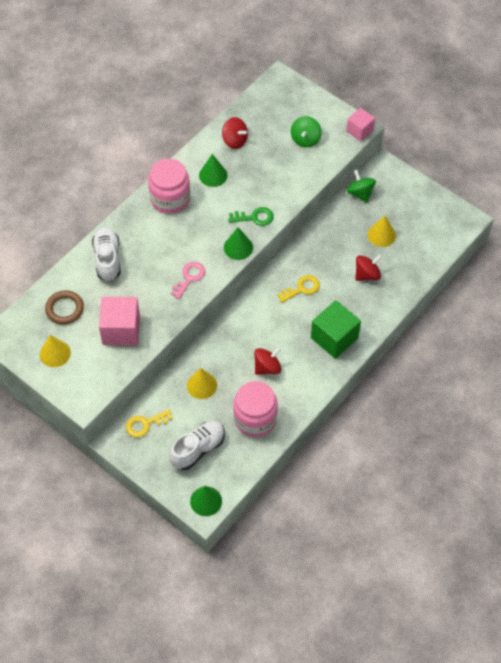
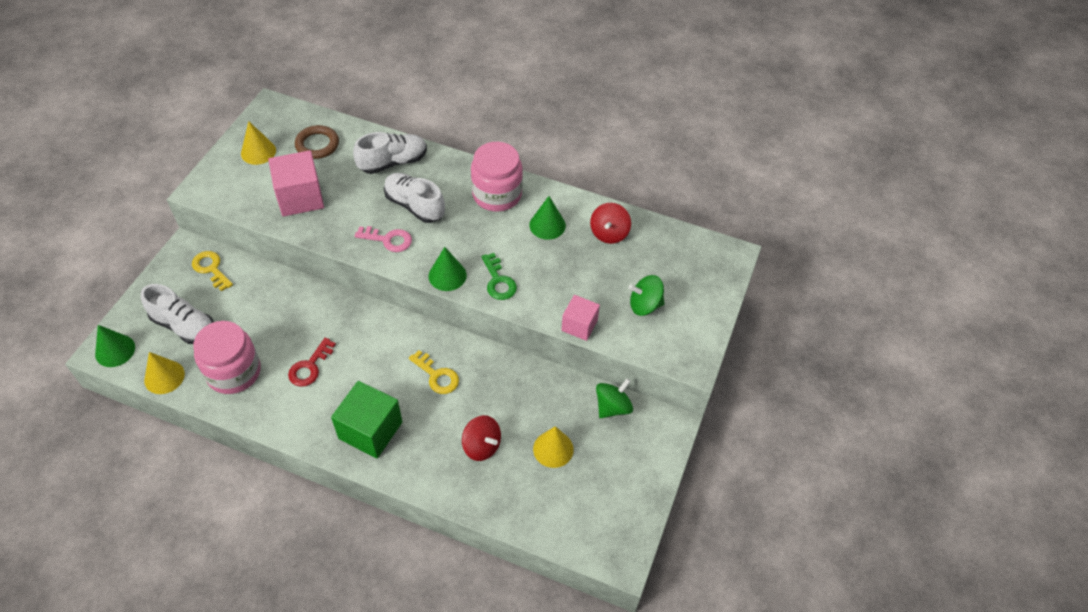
camera: 70 degrees right, 5 degrees down
yellow cone [187,368,217,399] -> yellow cone moved to [144,352,185,394]
red spinning top [254,347,281,375] -> red key [288,337,336,387]
pink cube [346,108,375,142] -> pink cube moved to [561,295,600,341]
none -> white shoe [384,173,445,223]

